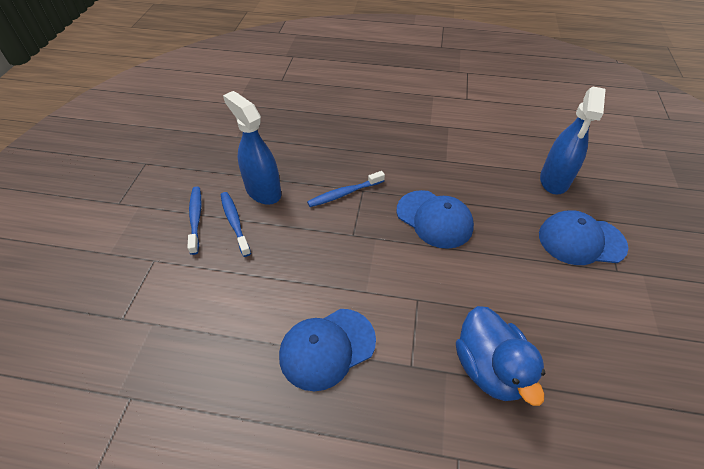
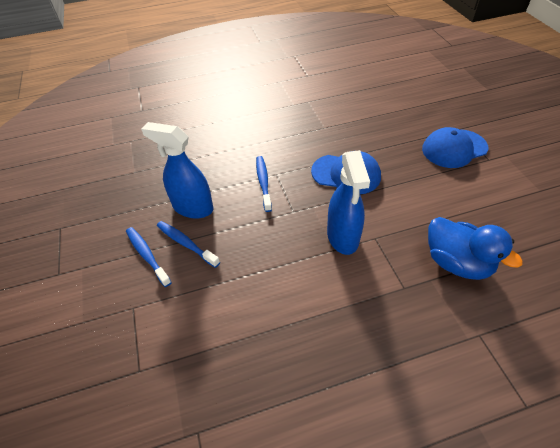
camera: 25 degrees left, 0 degrees up
blue cap [279,309,376,391] -> none
blue toothbrush [307,171,385,207] -> blue toothbrush turned 135 degrees clockwise [256,156,272,212]
blue spray bottle [540,87,606,195] -> blue spray bottle moved to [327,150,370,255]

